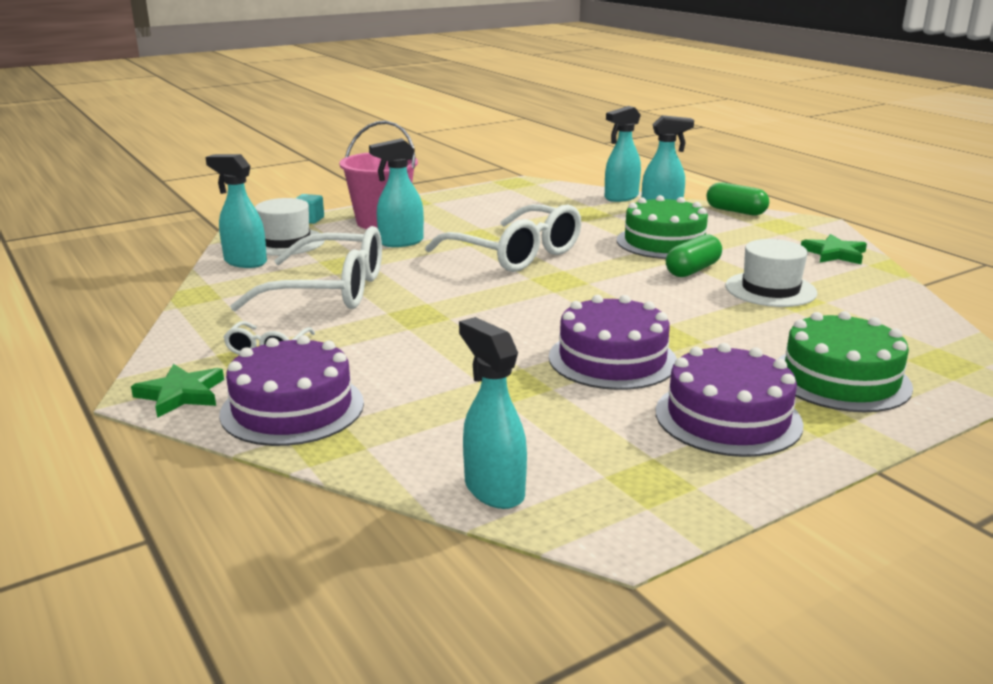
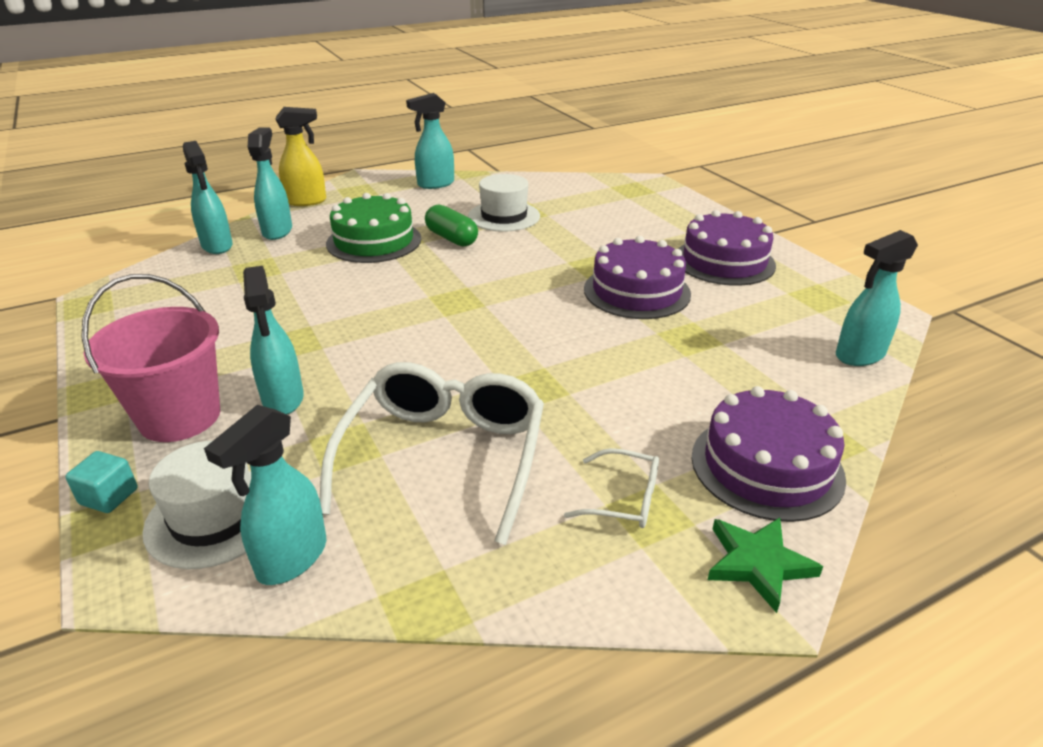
camera: 85 degrees left, 10 degrees up
white glasses [425,204,581,272] -> none
green capsule [707,182,769,215] -> yellow spray bottle [275,107,326,206]
green cake [778,311,913,412] -> none
green star [801,234,867,264] -> turquoise spray bottle [406,93,454,189]

